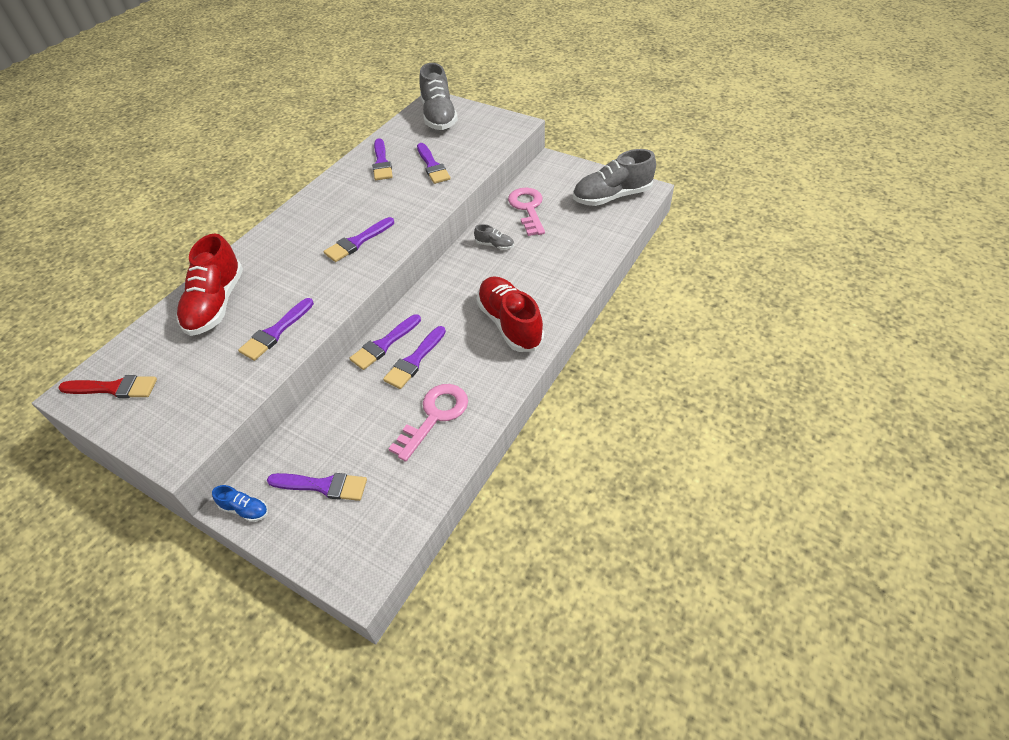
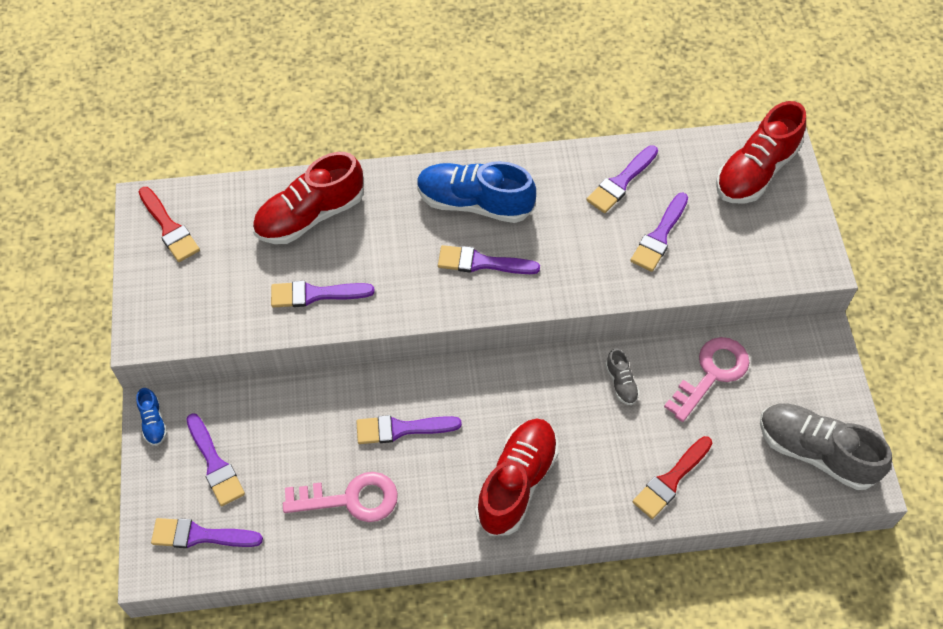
camera: 50 degrees right, 10 degrees up
purple brush [349,314,421,370] -> purple brush moved to [151,518,263,548]
grey shoe [419,63,458,130] -> red shoe [716,101,806,204]
none -> blue shoe [417,161,536,223]
none -> red brush [633,436,712,519]

